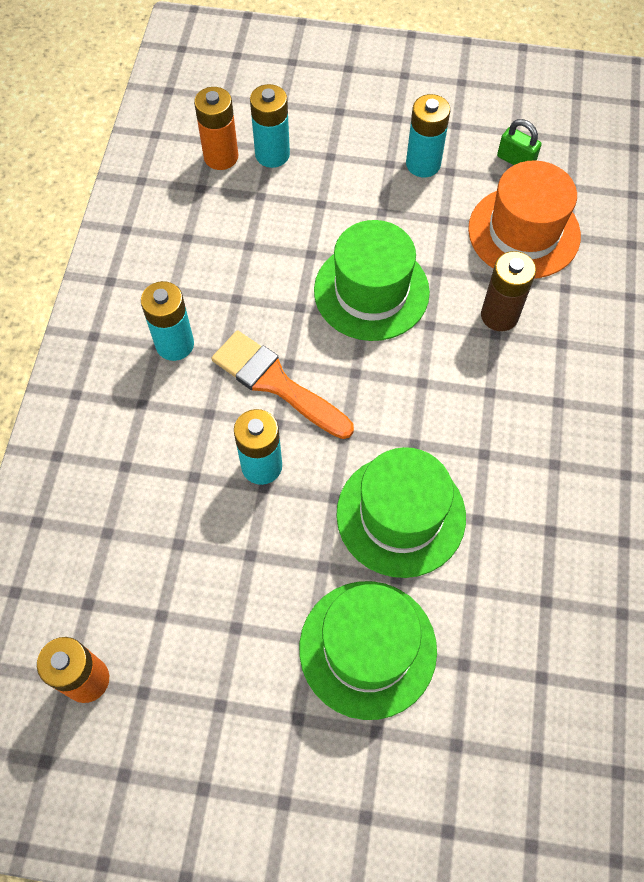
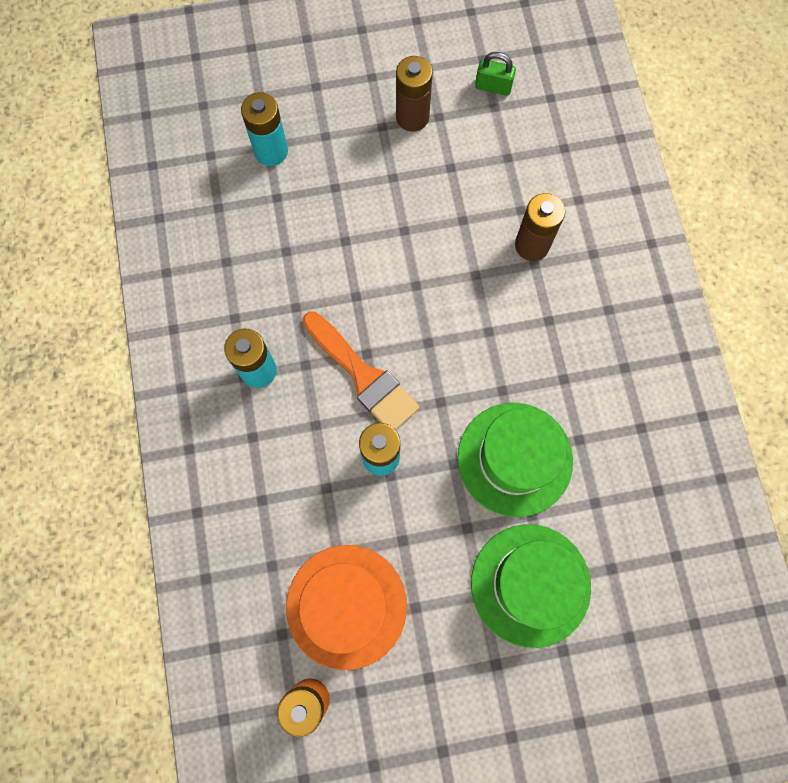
camera: 20 degrees left, 10 degrees up
orange battery [194,87,238,170] -> none
orange brush [212,330,354,439] -> orange brush turned 150 degrees counterclockwise [303,311,420,430]
green hat [314,220,430,341] -> none
turquoise battery [406,94,450,177] -> brown battery [396,56,433,132]
orange hat [468,160,581,279] -> orange hat moved to [286,545,407,670]

